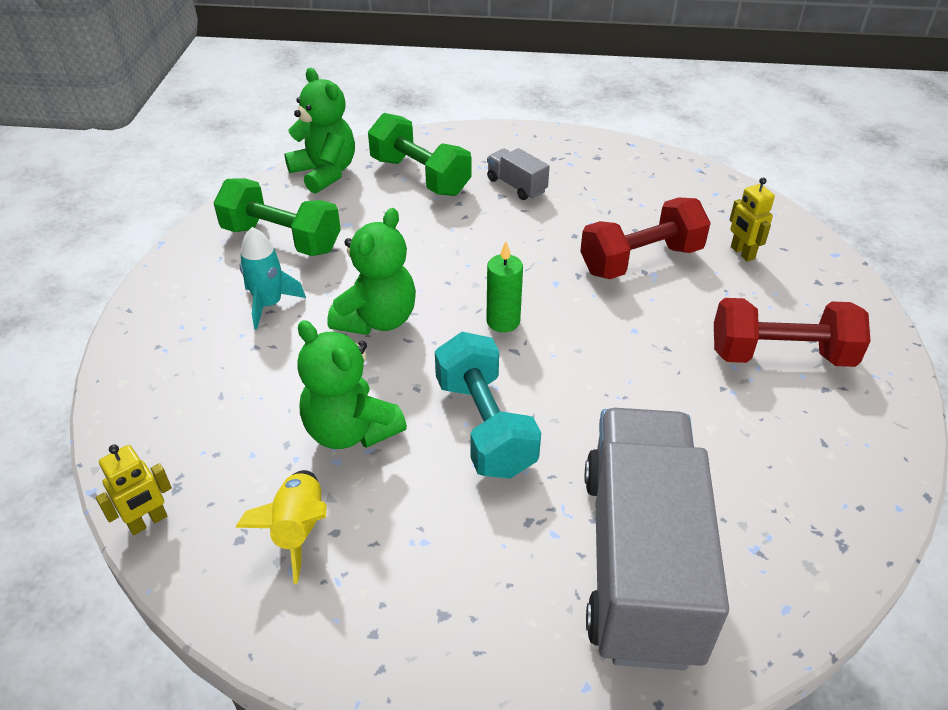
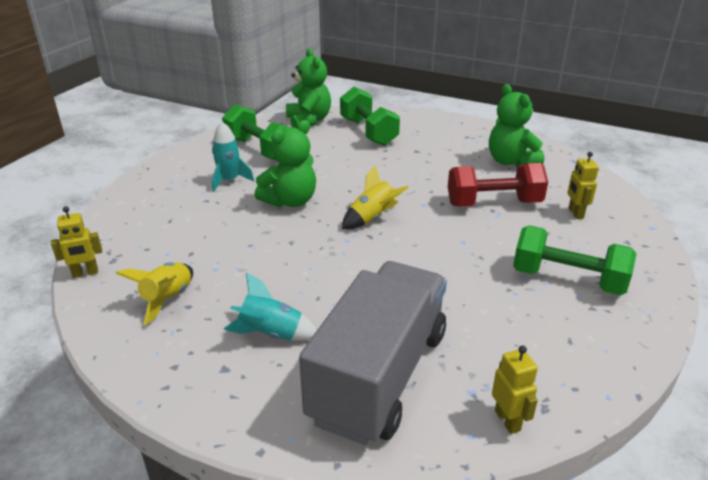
camera: 20 degrees right, 10 degrees down
green teddy bear [297,320,407,449] -> green teddy bear moved to [489,84,544,167]
turquoise dumbbell [435,332,541,479] -> none
green candle [486,241,523,332] -> yellow rocket [342,165,409,229]
grey truck [487,148,550,200] -> none
red dumbbell [714,298,871,367] -> green dumbbell [513,225,637,295]
none -> turquoise rocket [223,272,317,341]
none -> yellow robot [492,346,538,434]

